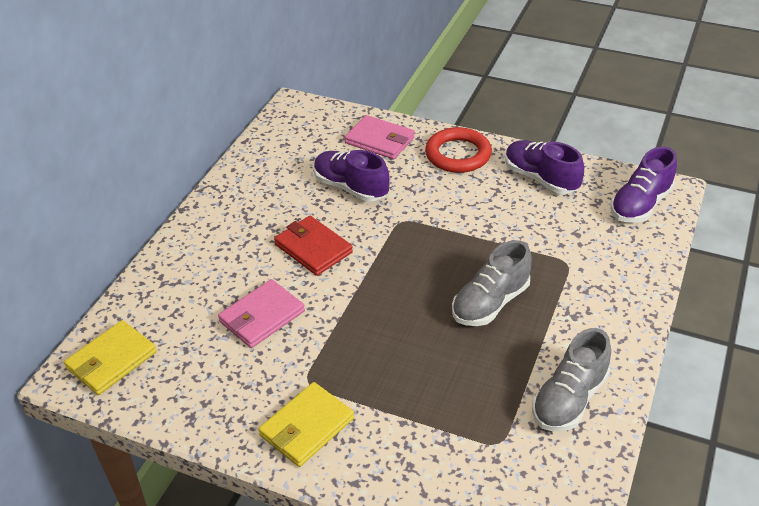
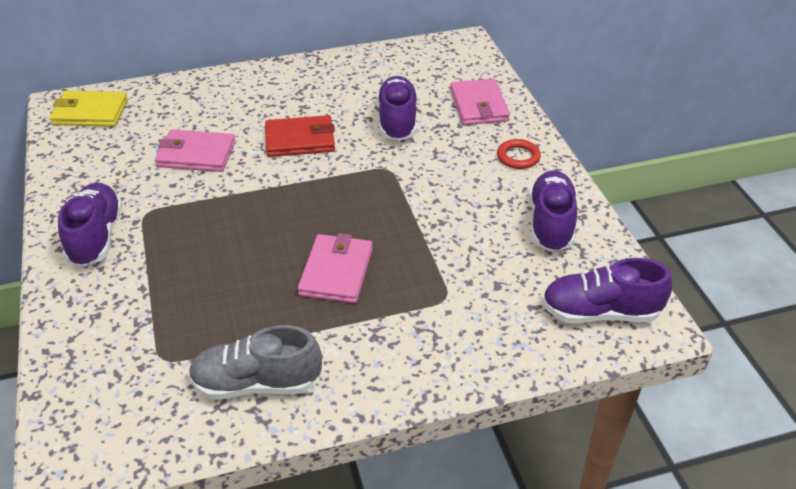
camera: 50 degrees right, 0 degrees up
yellow wallet [258,382,354,467] -> purple shoe [58,183,123,266]
red wallet [274,216,353,276] -> red wallet turned 75 degrees clockwise [265,115,335,157]
red ring [425,127,492,173] -> red ring [497,139,541,169], size x0.57
grey shoe [452,240,532,326] -> pink wallet [297,233,373,304]

